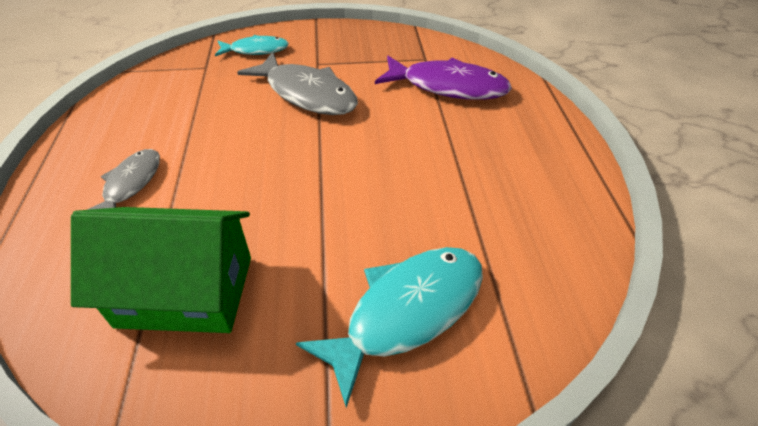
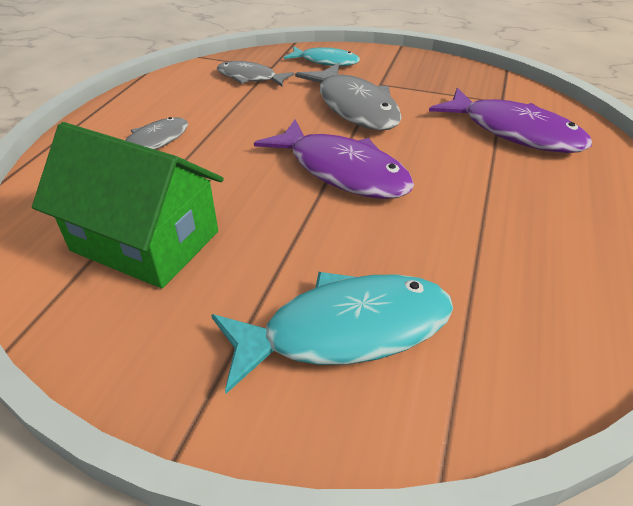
camera: 25 degrees right, 5 degrees down
none -> grey fish [217,61,294,87]
none -> purple fish [254,119,414,199]

